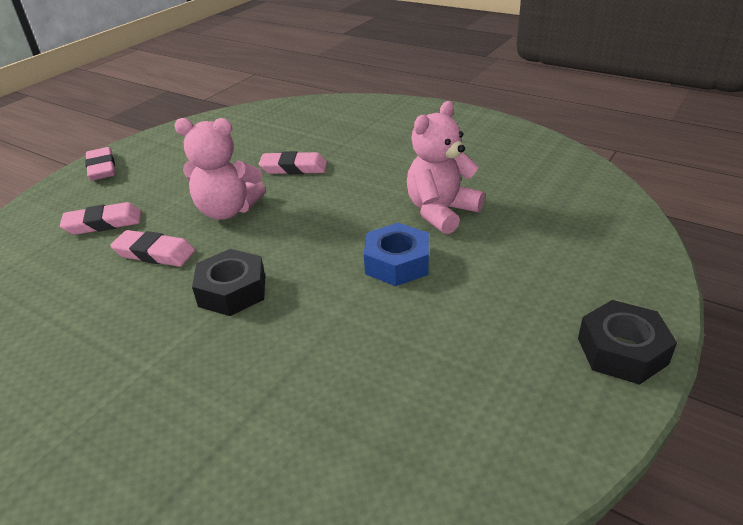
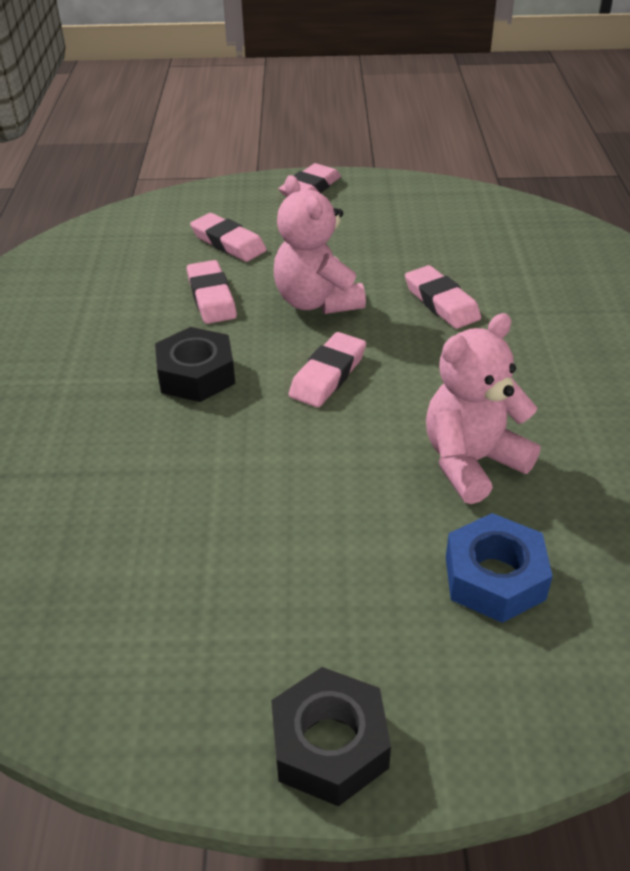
camera: 55 degrees right, 5 degrees up
blue nut [364,223,429,286] -> blue nut moved to [446,513,553,623]
pink teddy bear [407,101,485,234] -> pink teddy bear turned 45 degrees counterclockwise [426,313,540,504]
none -> pink eraser [288,332,366,407]

